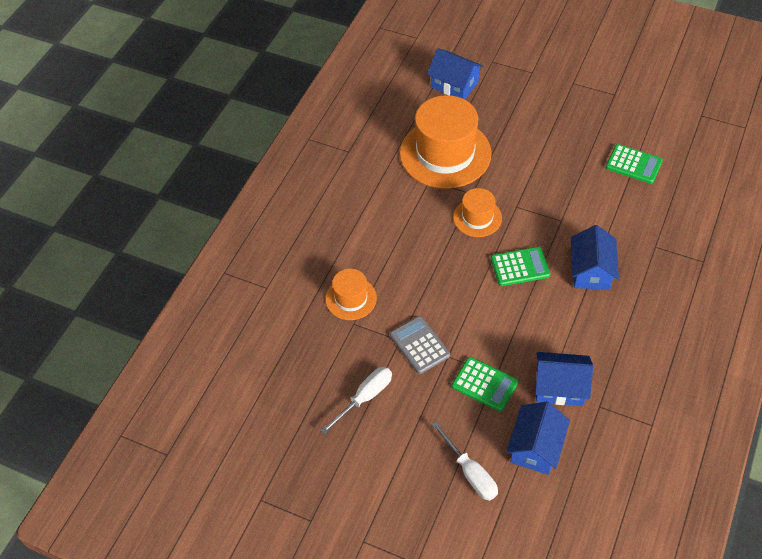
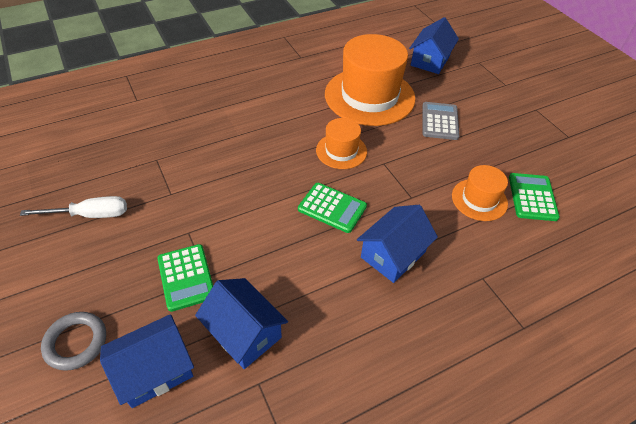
camera: 35 degrees right, 5 degrees down
orange hat [325,269,377,320] -> orange hat moved to [452,165,508,221]
grey calculator [390,316,450,374] -> grey calculator moved to [422,102,460,140]
blue house [427,48,483,99] -> blue house turned 45 degrees clockwise [409,17,459,74]
white screwdriver [431,422,498,501] -> grey ring [41,312,106,371]
green calculator [606,144,663,184] -> green calculator turned 150 degrees counterclockwise [509,173,560,221]

